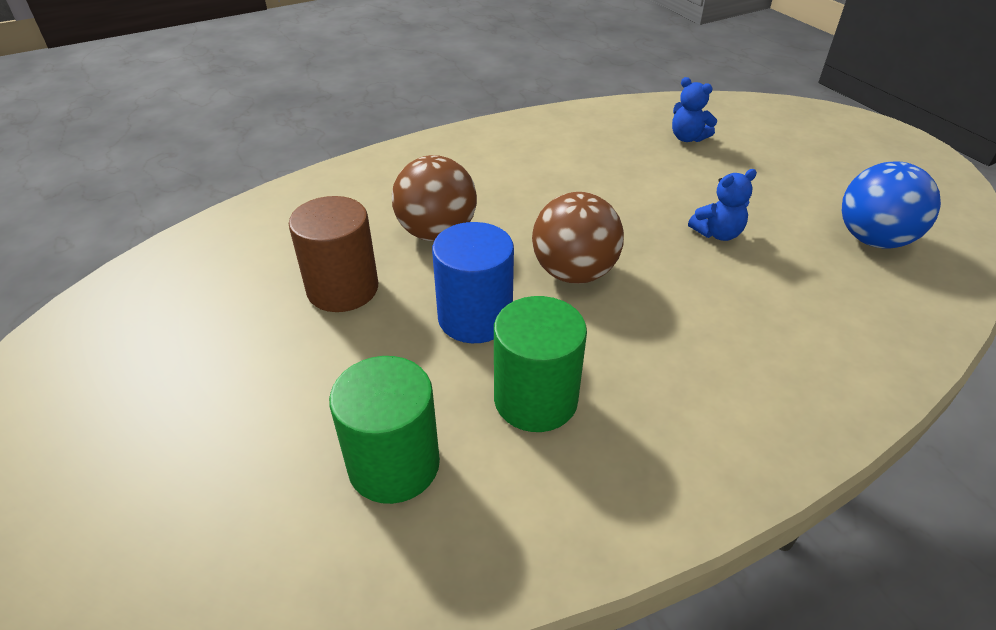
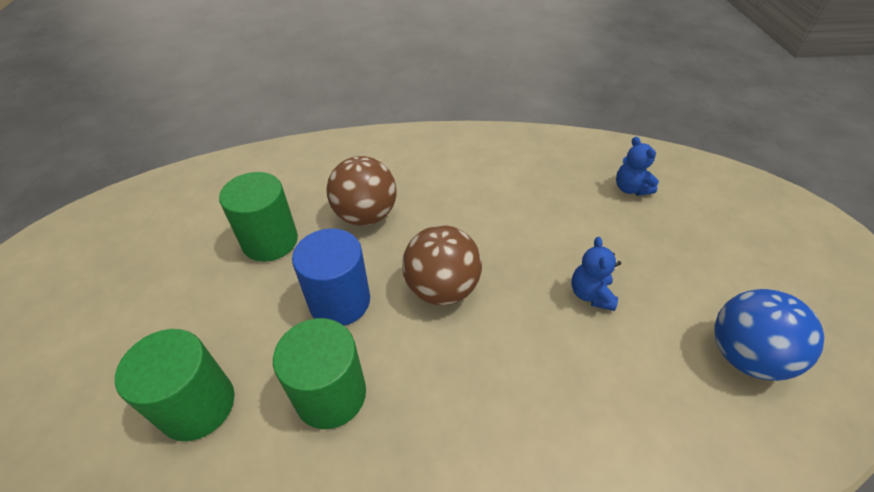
camera: 25 degrees right, 5 degrees up
brown cylinder [289,196,378,312] -> green cylinder [219,172,298,262]
blue teddy bear [688,169,757,241] -> blue teddy bear turned 90 degrees clockwise [572,237,621,311]

